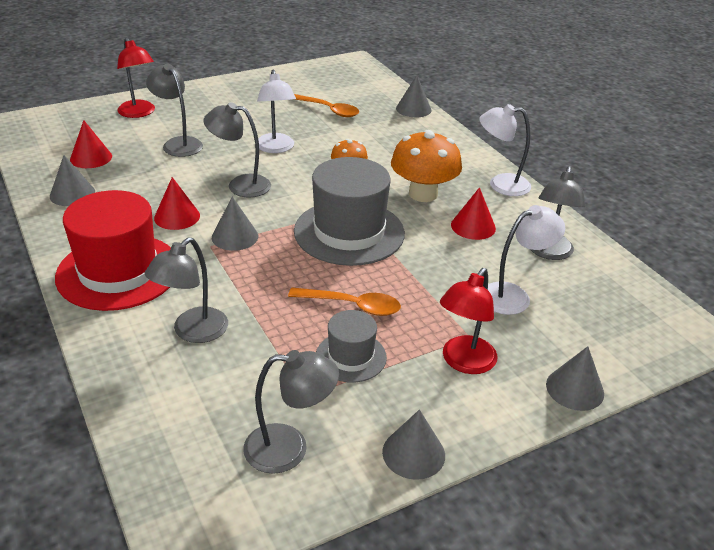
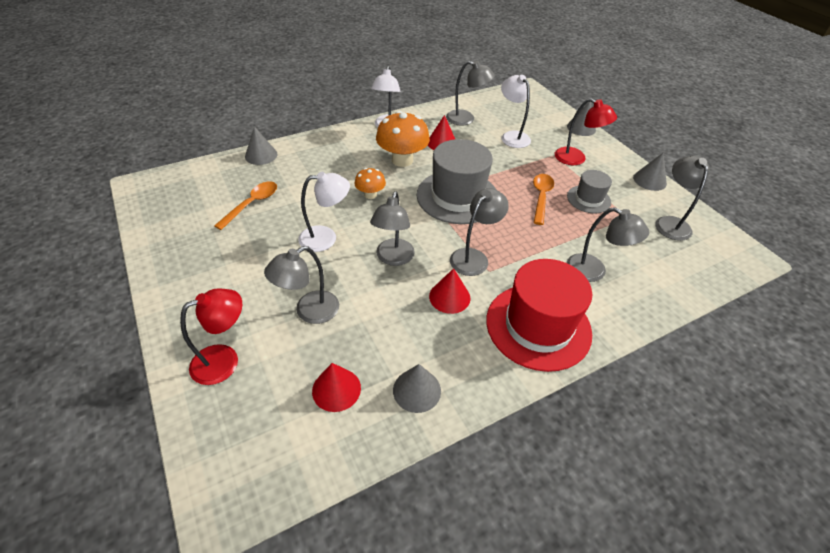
camera: 90 degrees left, 10 degrees up
grey cone [212,197,258,251] -> grey lamp [450,188,509,276]

